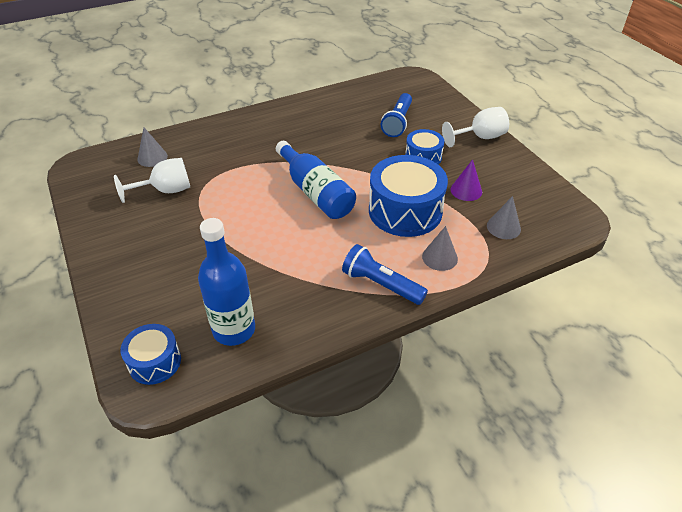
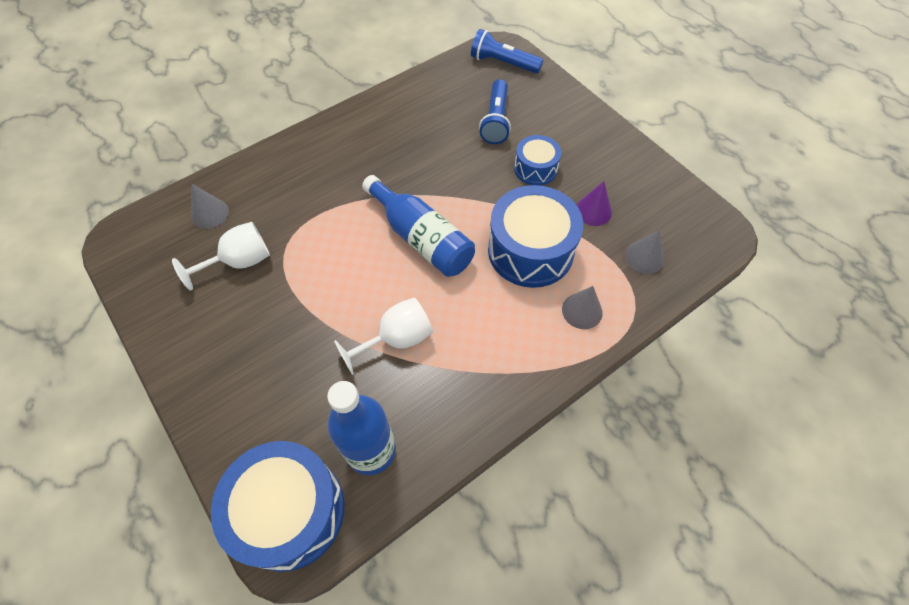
camera: 10 degrees left, 15 degrees up
blue drum [121,324,181,385] -> blue drum [211,441,344,572], size x1.81
blue flashlight [342,244,428,305] -> blue flashlight moved to [471,29,543,74]
white goblet [442,107,509,147] -> white goblet moved to [334,298,433,375]

